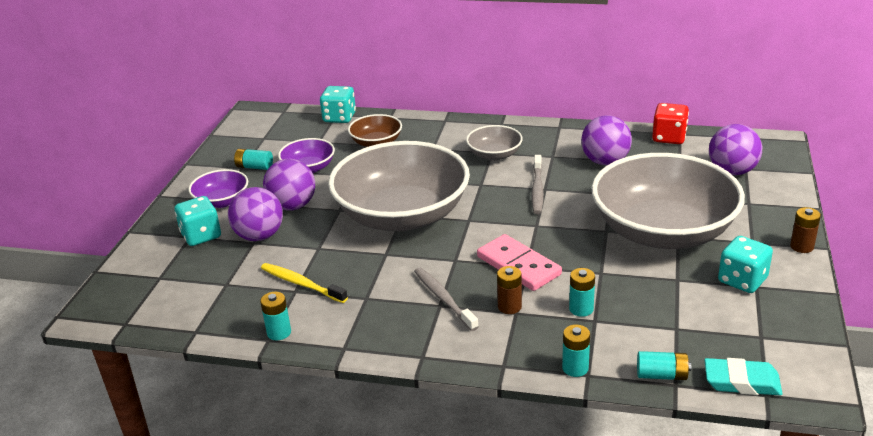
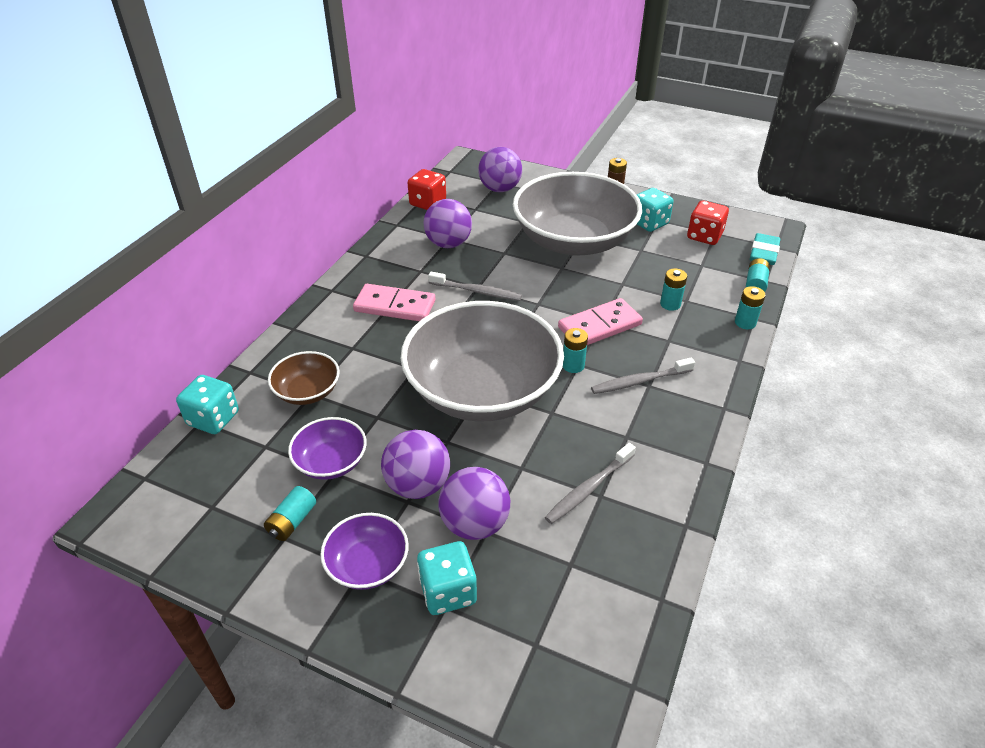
camera: 80 degrees left, 10 degrees up
turquoise battery [260,292,291,341] -> turquoise battery moved to [563,328,588,373]
yellow toothbrush [261,263,348,303] -> grey toothbrush [545,443,636,524]
grey bowl [466,125,523,161] -> pink domino [353,284,435,321]
brown battery [497,266,522,314] -> none
none -> red dice [687,200,729,245]

